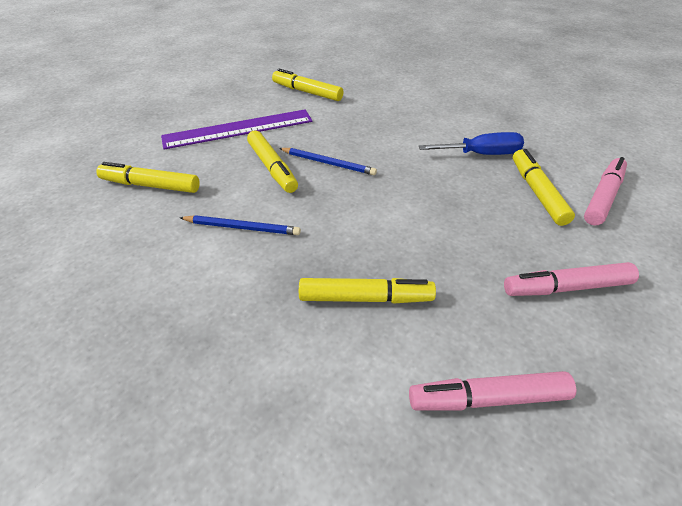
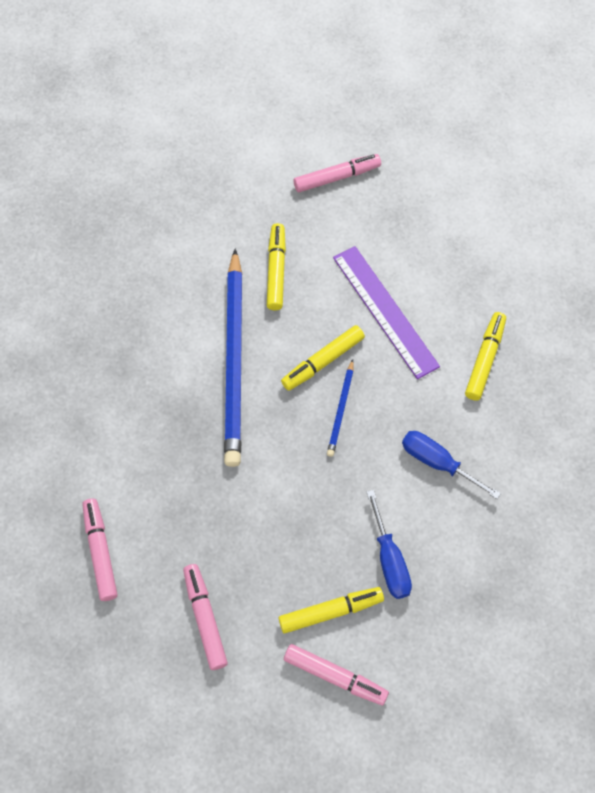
camera: 80 degrees right, 20 degrees up
blue pencil [179,215,301,235] -> blue pencil [224,249,243,467], size x2.26
yellow marker [299,278,436,304] -> none
none -> pink marker [293,154,381,192]
none -> blue screwdriver [402,431,501,499]

